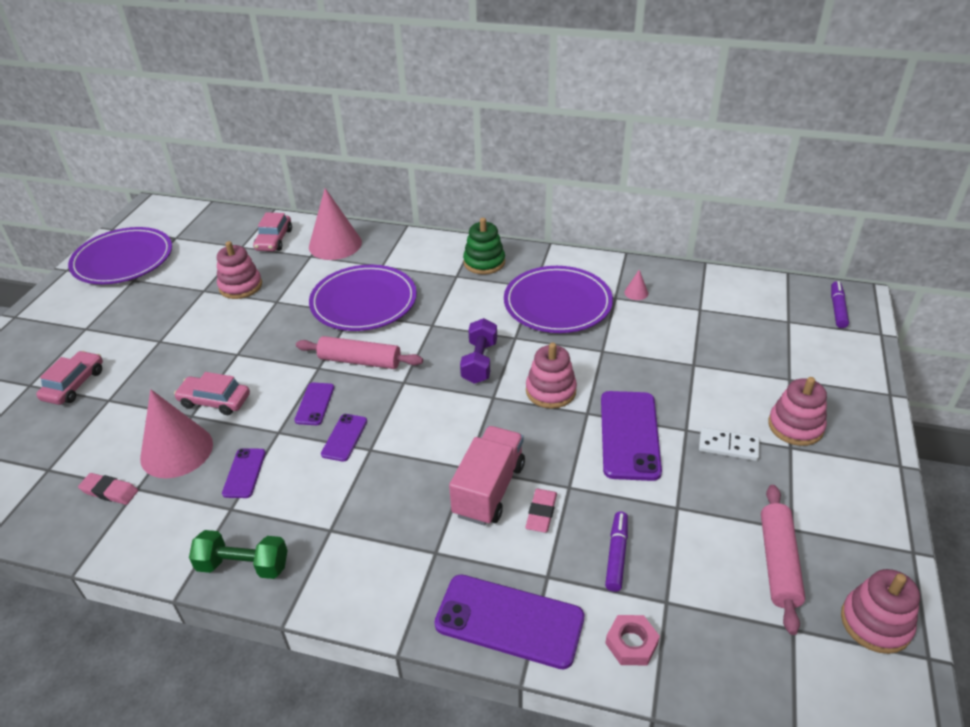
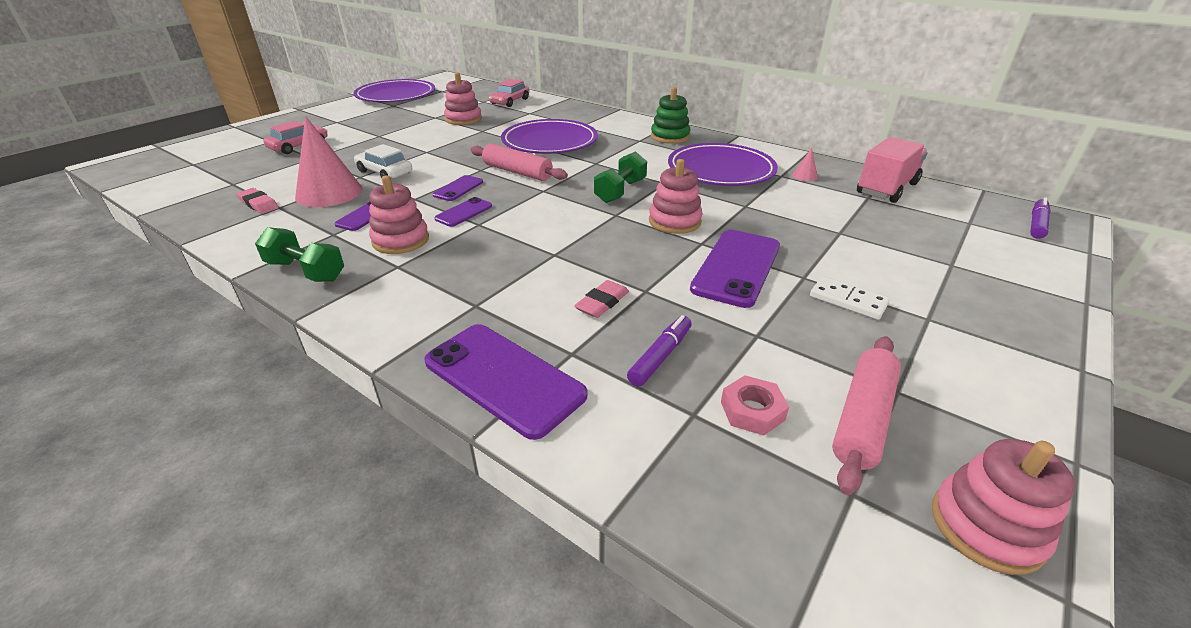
camera: 20 degrees right, 5 degrees down
pink car [174,372,250,415] -> white car [354,144,412,178]
pink cone [309,188,362,260] -> none
pink truck [449,426,525,526] -> pink truck moved to [857,137,928,203]
purple dumbbell [460,318,497,384] -> green dumbbell [594,151,647,203]
pink nut [605,615,660,665] -> pink nut moved to [721,375,789,436]
pink stacking toy [768,377,827,446] -> pink stacking toy moved to [369,175,429,254]

